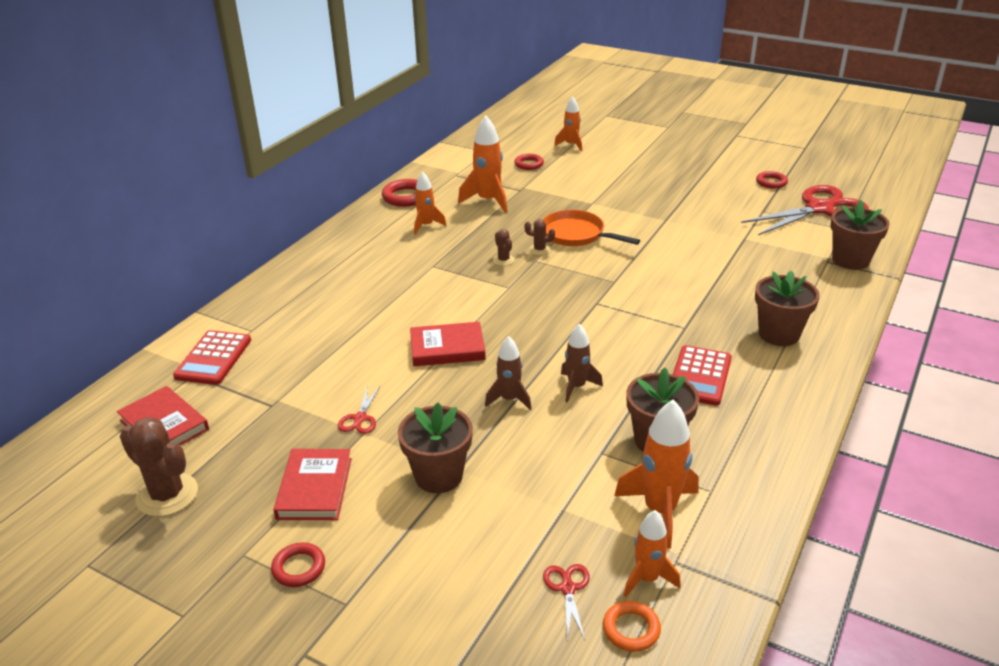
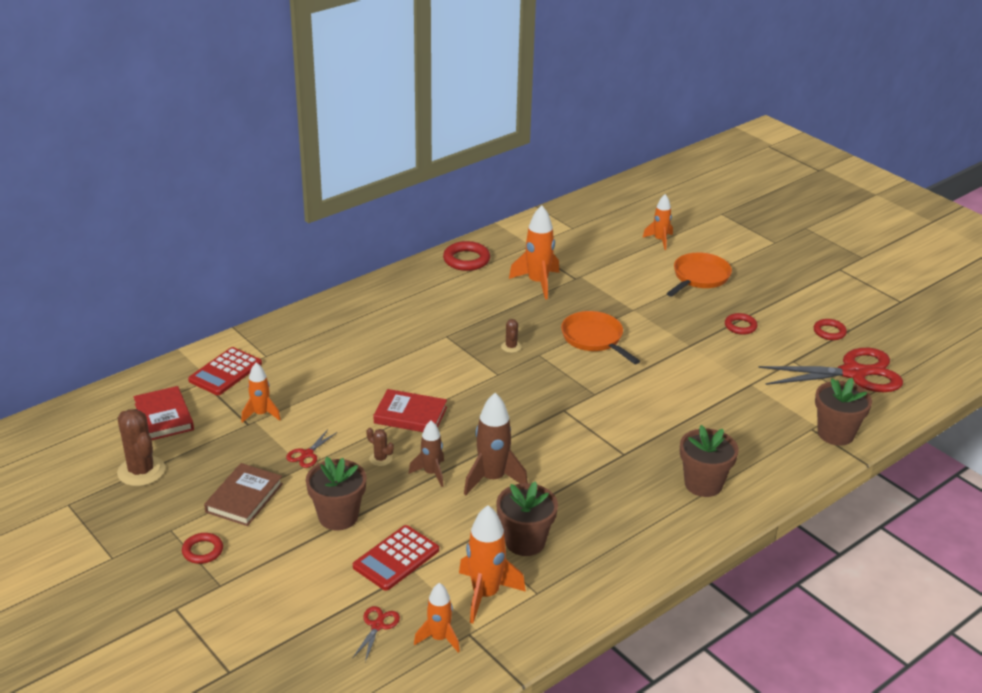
camera: 20 degrees right, 0 degrees up
red book [273,449,352,520] -> brown book [204,463,283,526]
orange rocket [414,172,447,235] -> orange rocket moved to [241,362,281,423]
red ring [514,154,544,170] -> red ring moved to [725,313,758,335]
brown cactus [524,219,555,255] -> brown cactus moved to [366,428,394,466]
brown rocket [561,324,603,402] -> brown rocket [464,393,528,495], size x1.59
orange ring [603,601,661,652] -> none
red calculator [673,345,732,406] -> red calculator moved to [353,525,439,591]
none -> orange pan [667,253,732,297]

